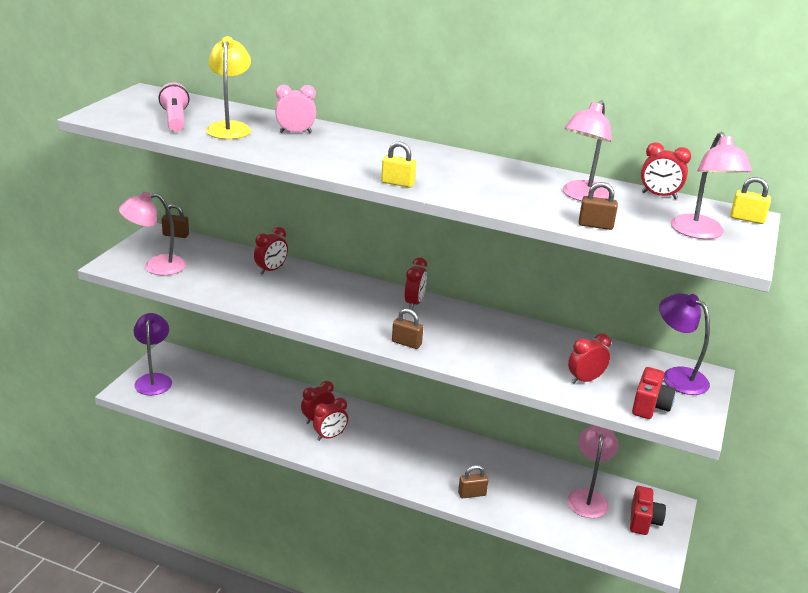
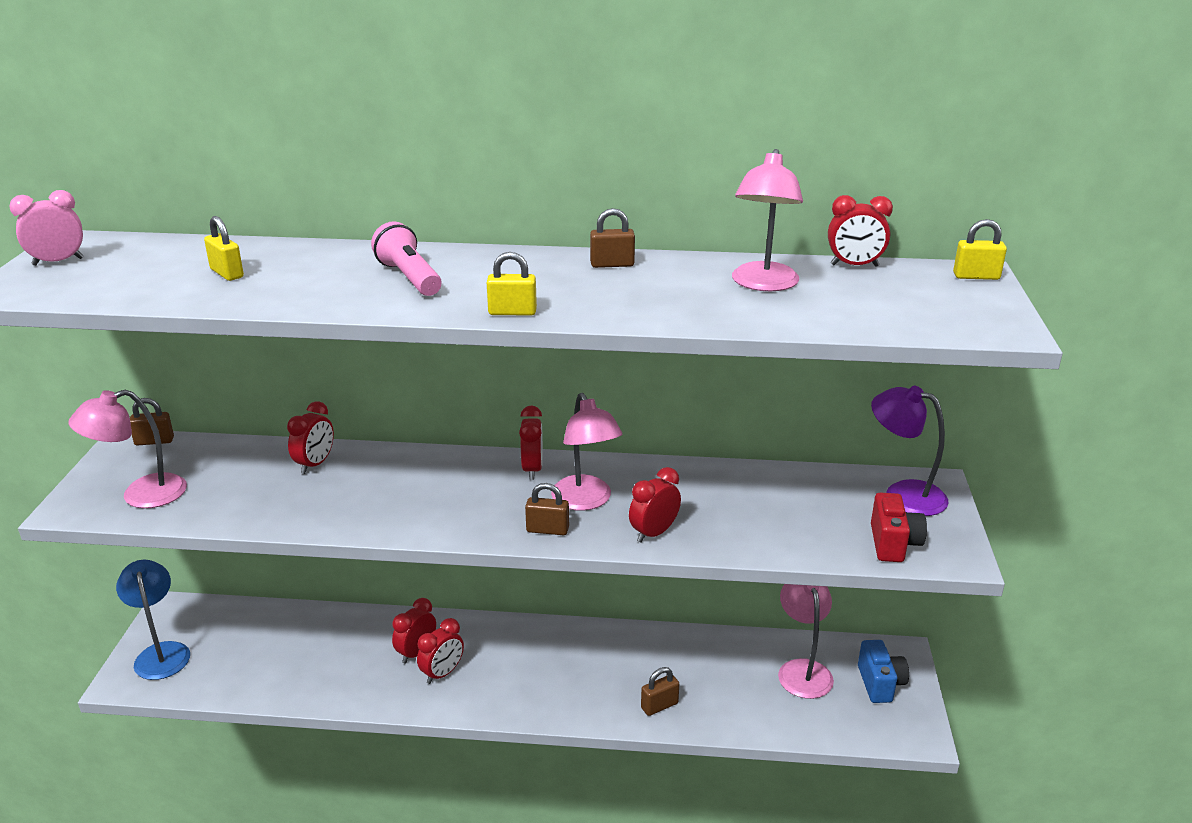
camera: 15 degrees left, 0 degrees up
purple lamp [134,313,172,395] -> blue lamp [116,560,190,680]
pink flashlight [159,82,189,132] -> pink flashlight moved to [371,221,442,296]
yellow lamp [206,36,251,139] -> yellow padlock [204,216,244,281]
pink clock [275,85,316,133] -> pink clock moved to [9,190,84,266]
red clock [568,333,611,384] -> red clock moved to [629,467,681,543]
brown padlock [579,182,618,230] -> brown padlock moved to [590,208,635,268]
red camera [630,486,666,535] -> blue camera [858,640,909,703]
pink lamp [671,132,752,239] -> pink lamp moved to [551,393,622,511]

